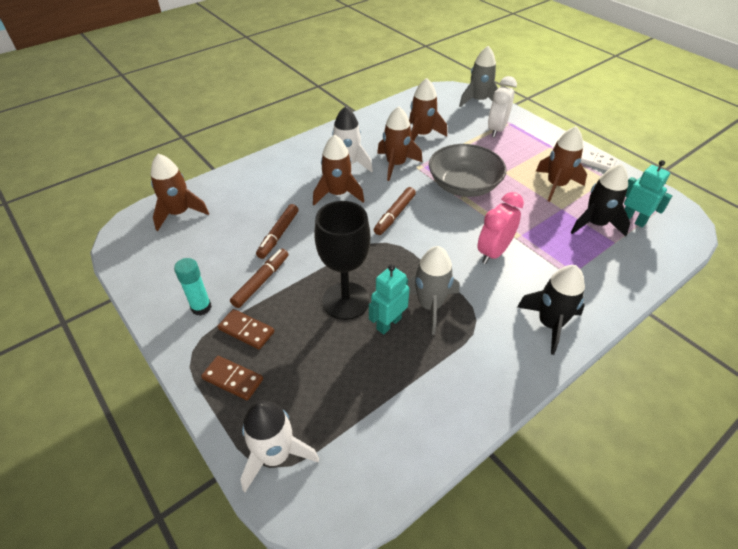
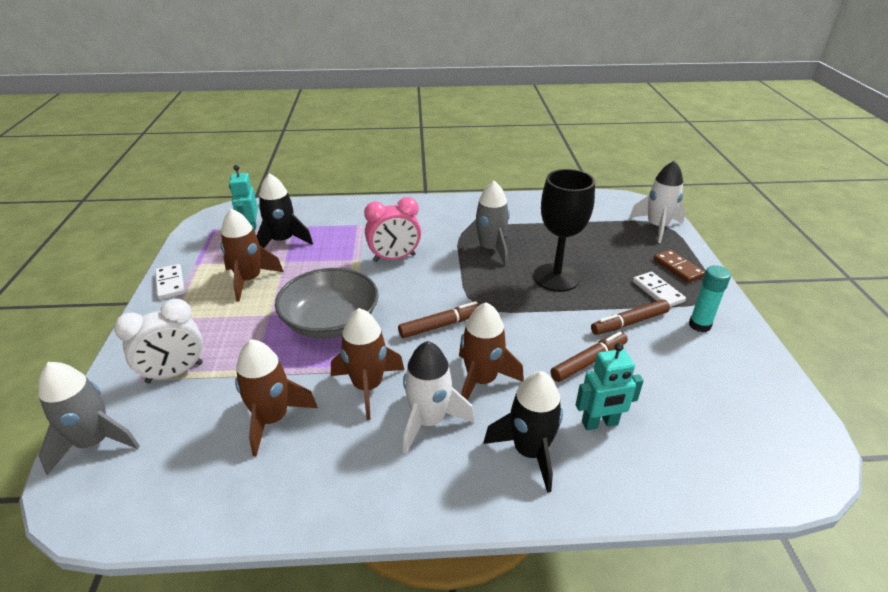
camera: 145 degrees left, 10 degrees down
brown rocket [151,154,209,231] -> none
brown domino [218,309,274,350] -> white domino [633,272,686,307]
turquoise robot [369,264,410,334] -> turquoise robot moved to [576,343,644,430]
black rocket [517,265,585,355] -> black rocket moved to [483,371,563,493]

